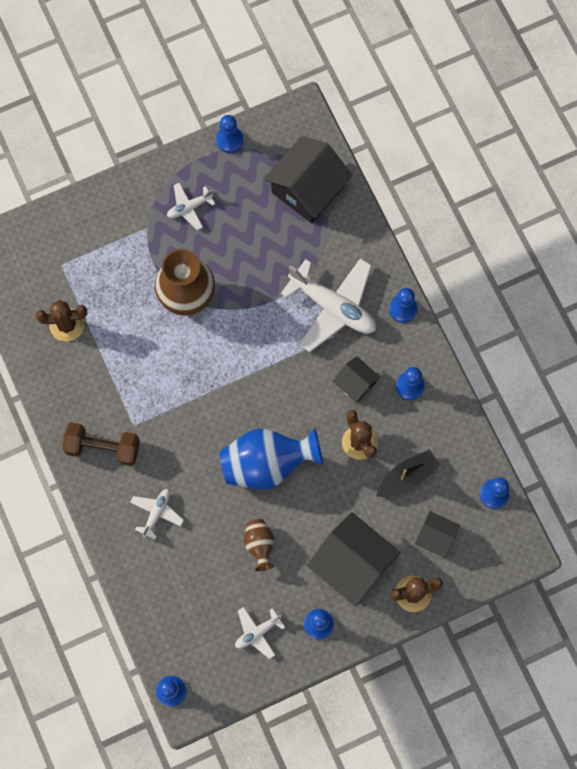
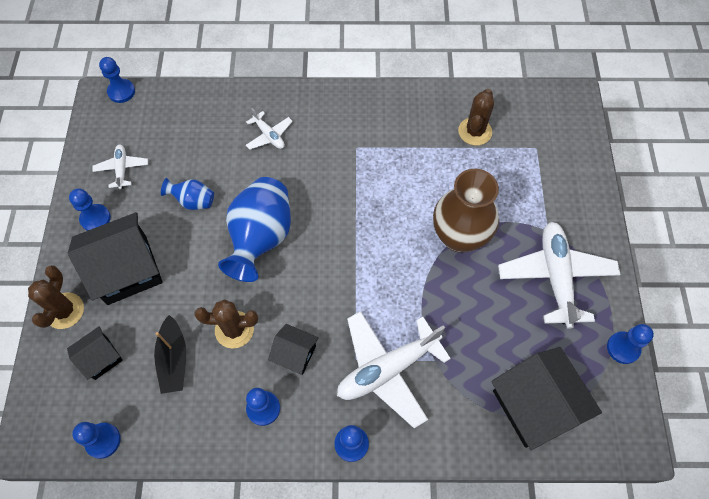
camera: 115 degrees right, 10 degrees down
brown dumbbell [62,422,140,466] -> none
white plane [167,182,215,230] -> white plane [498,222,621,329], size x2.01
brown vase [244,519,274,571] -> blue vase [161,178,214,210]
black house [333,356,380,403] -> black house turned 45 degrees clockwise [268,324,319,375]

